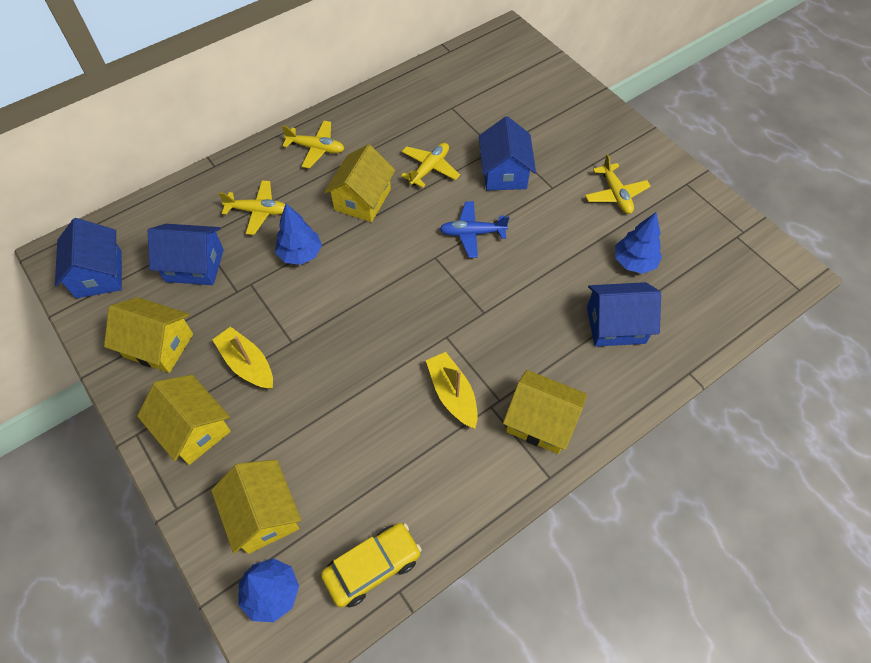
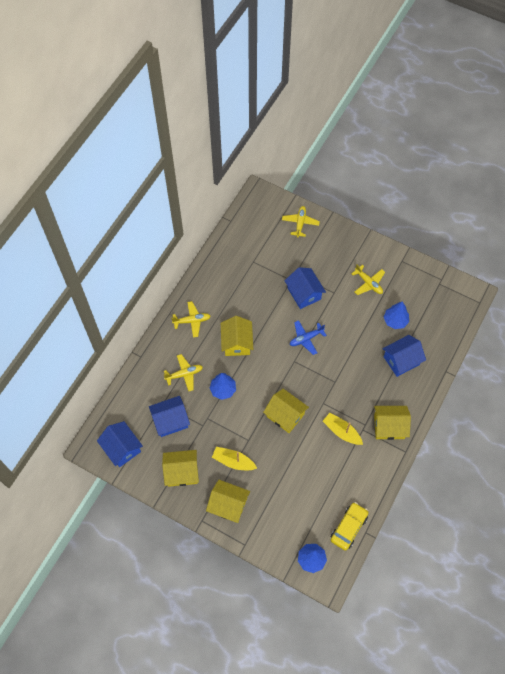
camera: 25 degrees left, 5 degrees up
yellow house [211,460,301,554] -> yellow house moved to [263,389,309,433]
yellow plane [401,143,460,188] -> yellow plane moved to [282,206,320,238]

